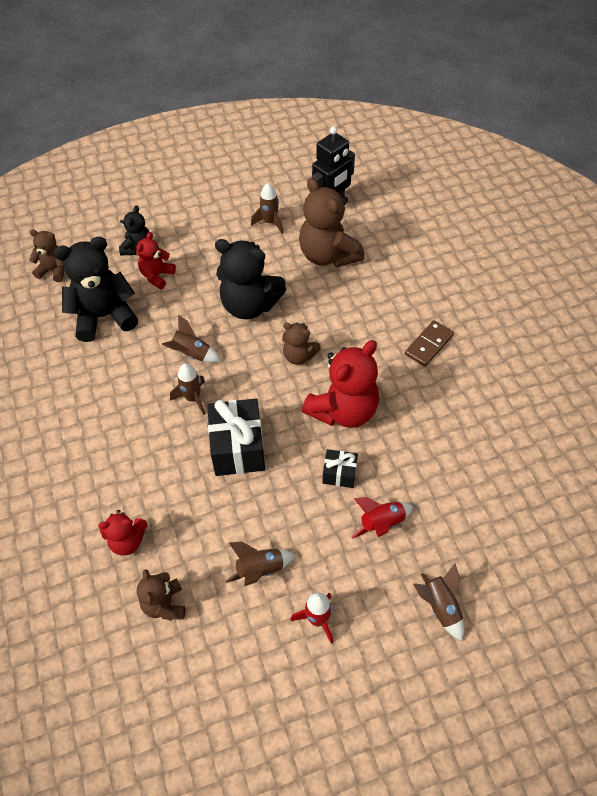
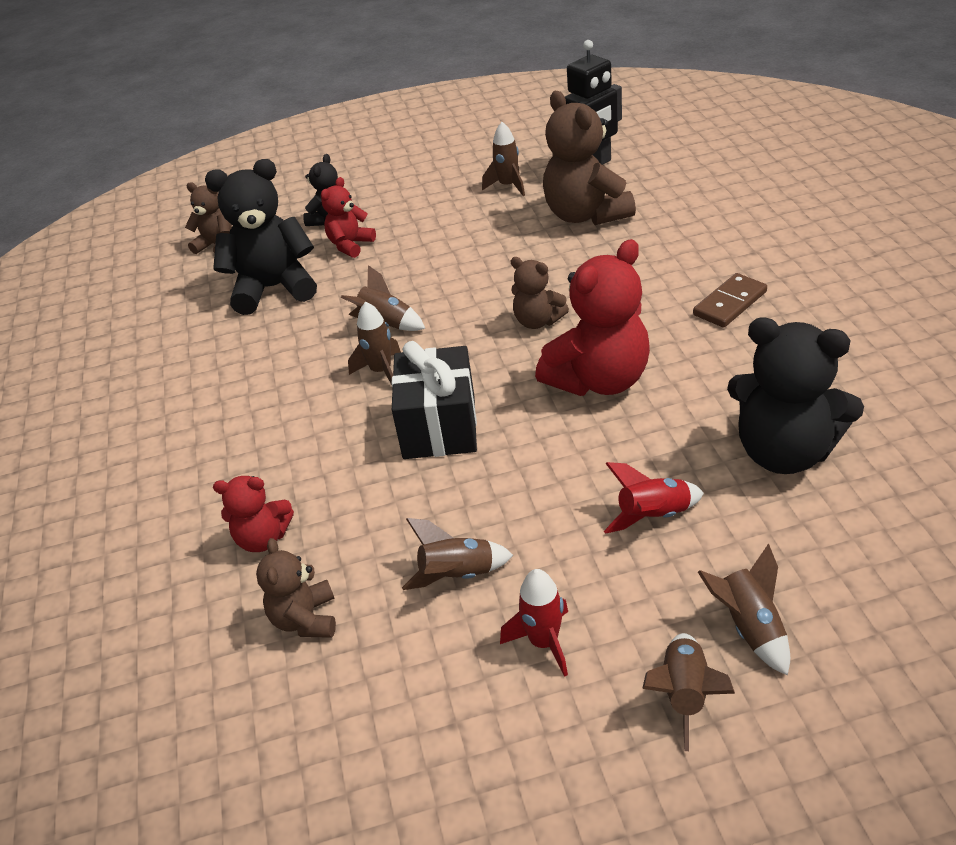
camera: 10 degrees right, 15 degrees down
black teddy bear [215,239,287,319] -> black teddy bear moved to [727,317,864,474]
black gift [322,449,358,488] -> none
none -> brown rocket [642,633,735,751]

